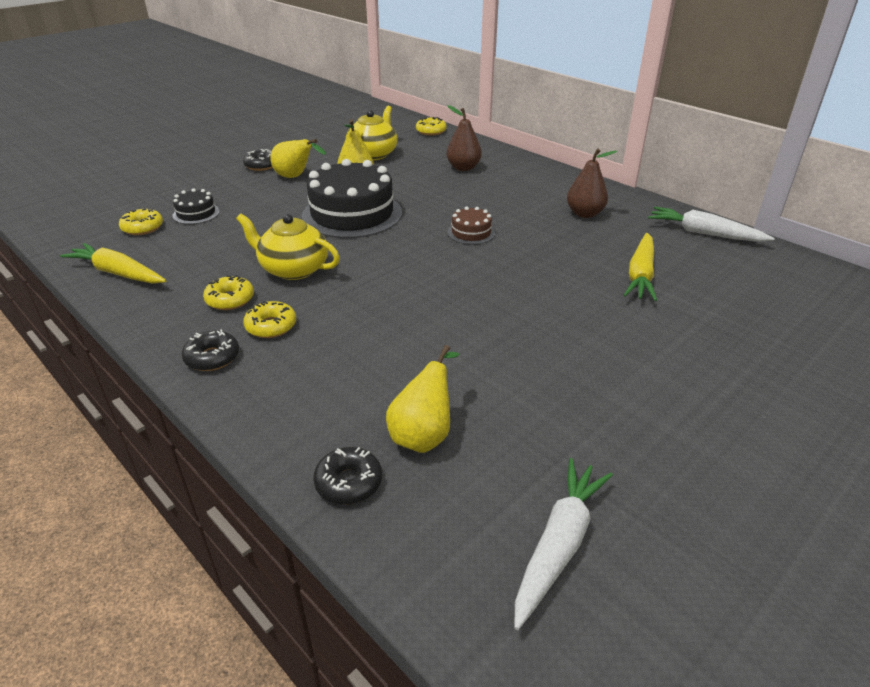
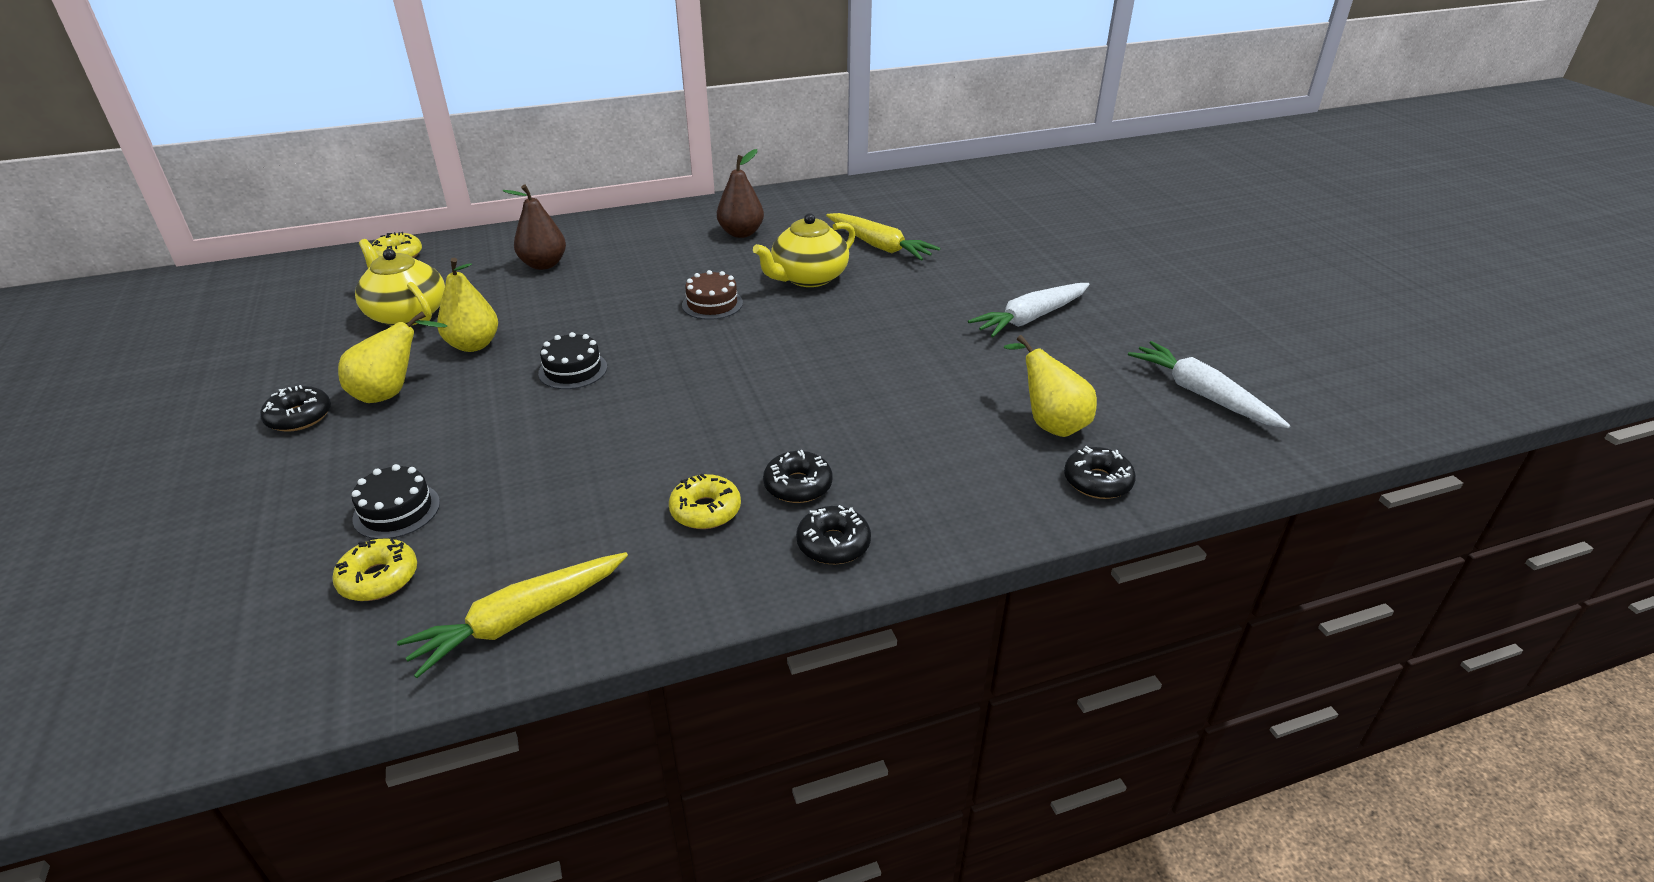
camera: 65 degrees left, 0 degrees up
yellow teapot [236,214,340,280] -> yellow teapot moved to [753,213,855,287]
yellow donut [243,301,296,338] -> black donut [763,450,833,503]
black cake [302,159,402,238] -> black cake [538,332,607,389], size x0.46
white carrot [648,207,775,242] -> white carrot moved to [968,283,1090,337]

